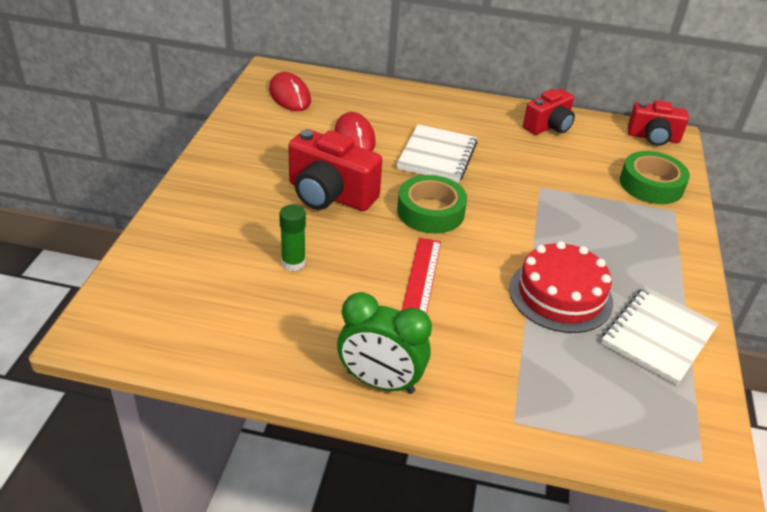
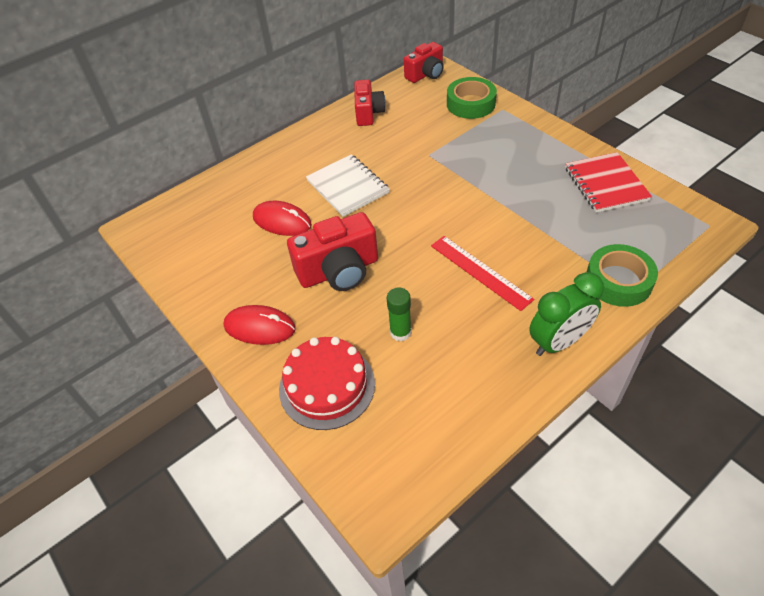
camera: 45 degrees left, 10 degrees up
red mouse [269,72,311,111] -> red mouse moved to [224,305,296,345]
green tape [397,175,467,233] -> green tape moved to [587,244,658,307]
red cake [509,241,613,333] -> red cake moved to [279,337,375,430]
white notebook [601,287,719,385] -> red notebook [565,152,652,213]

